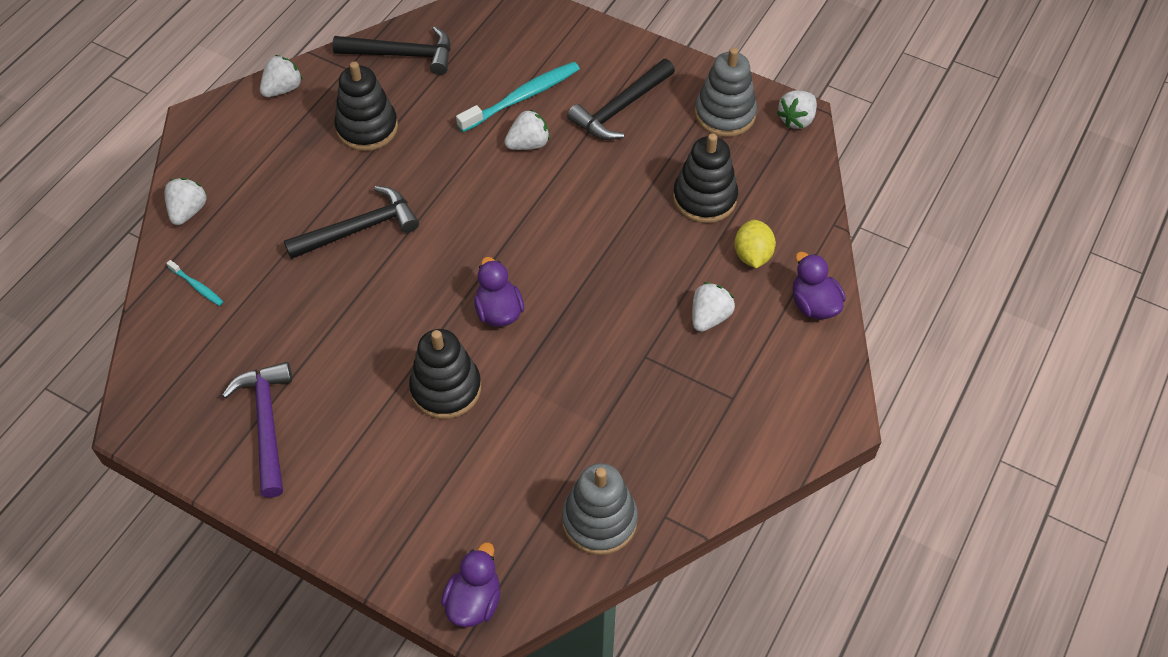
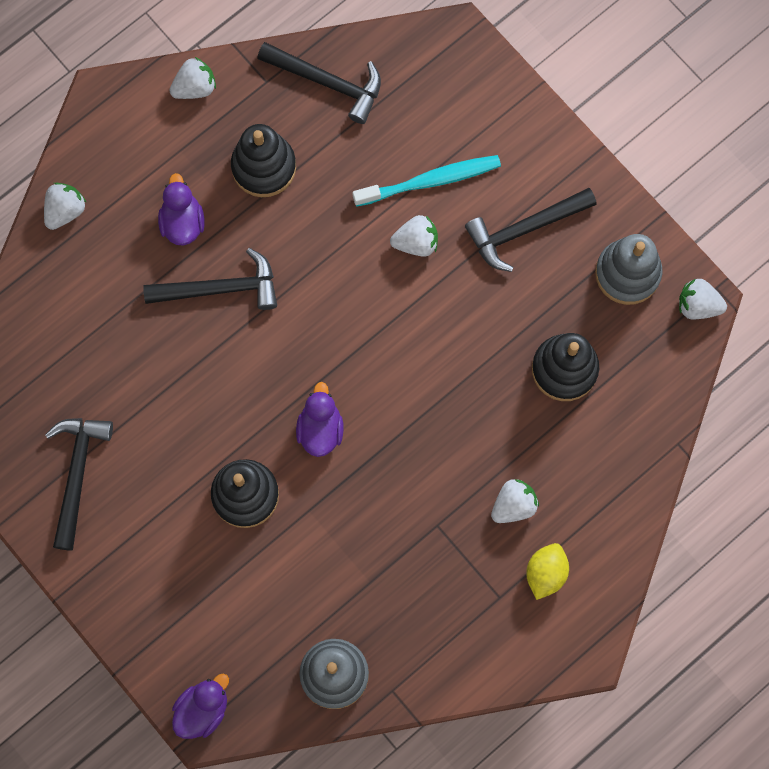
camera: 20 degrees right, 20 degrees up
turquoise toothbrush [166,260,223,306] -> none
purple hammer [222,362,292,498] -> black hammer [45,418,113,551]
yellow lemon [734,220,776,268] -> yellow lemon moved to [526,543,569,600]
white strawberry [777,90,817,129] -> white strawberry turned 45 degrees clockwise [679,278,727,320]
purple duck [793,252,846,320] -> purple duck moved to [158,173,205,246]

